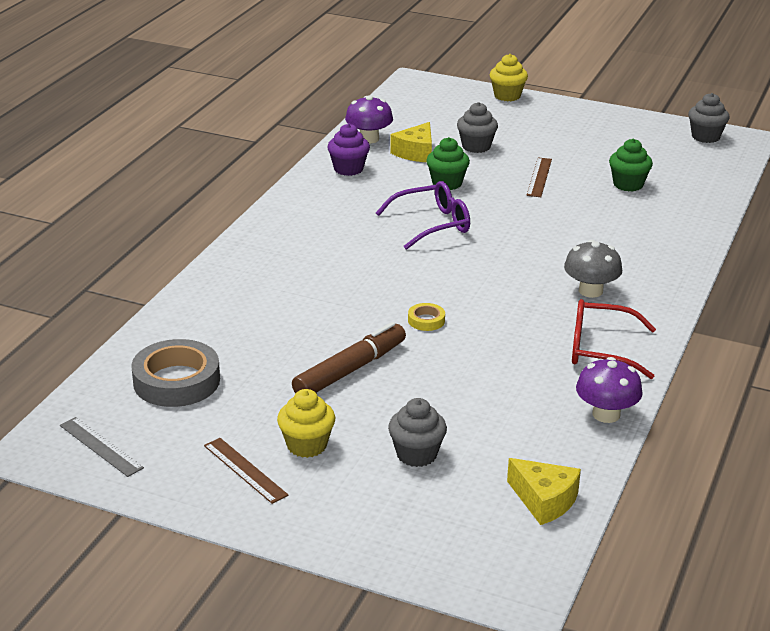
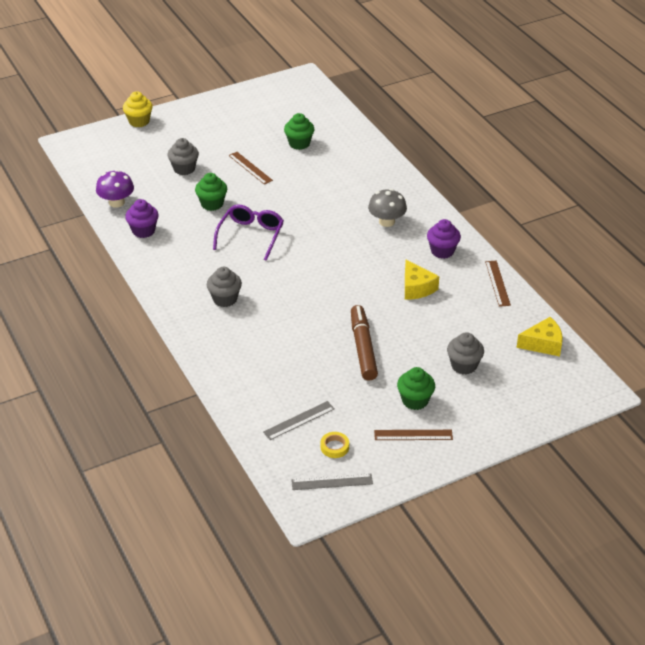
camera: 50 degrees left, 10 degrees up
grey tape [131,339,220,407] -> grey ruler [263,401,335,440]
yellow cupcake [277,389,335,458] -> green cupcake [397,367,435,410]
yellow cheese [390,122,432,162] -> yellow cheese moved to [405,260,439,300]
yellow tape [408,303,445,331] -> yellow tape moved to [320,432,349,458]
red glasses [572,299,656,379] -> purple cupcake [427,219,461,259]
purple mushroom [576,357,643,423] -> brown ruler [485,261,511,307]
grey cupcake [688,93,729,143] -> grey cupcake moved to [207,267,242,307]

